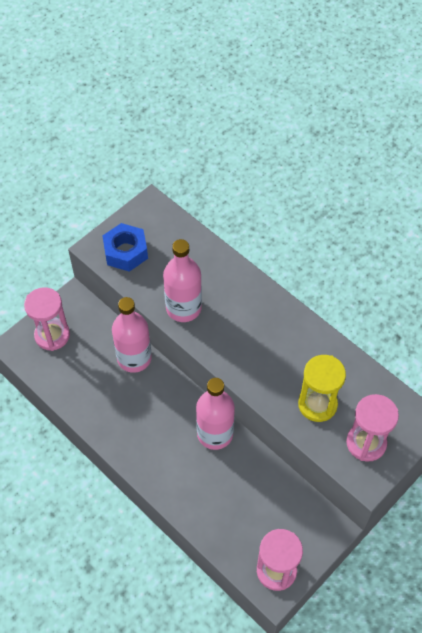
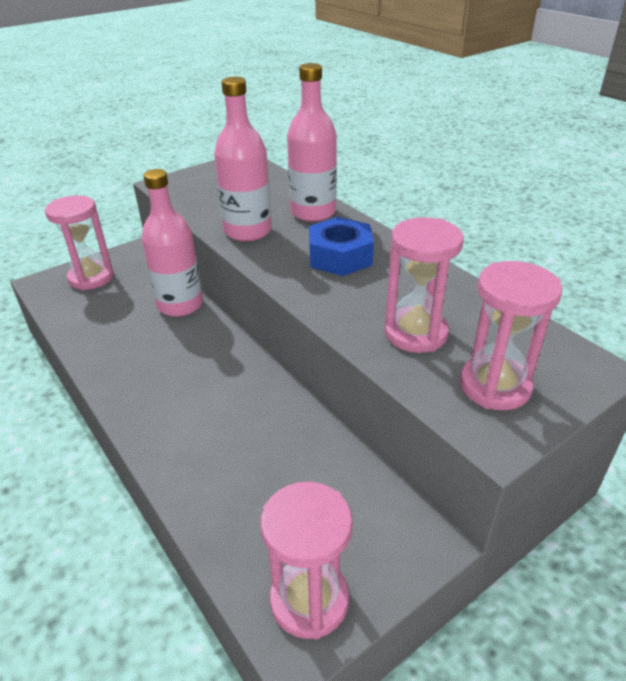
camera: 10 degrees right, 20 degrees down
blue nut [102,223,148,272] -> blue nut moved to [309,217,374,276]
pink bottle [196,378,235,450] -> pink bottle moved to [287,63,337,222]
yellow hourglass [298,355,346,422] -> pink hourglass [384,217,464,353]

